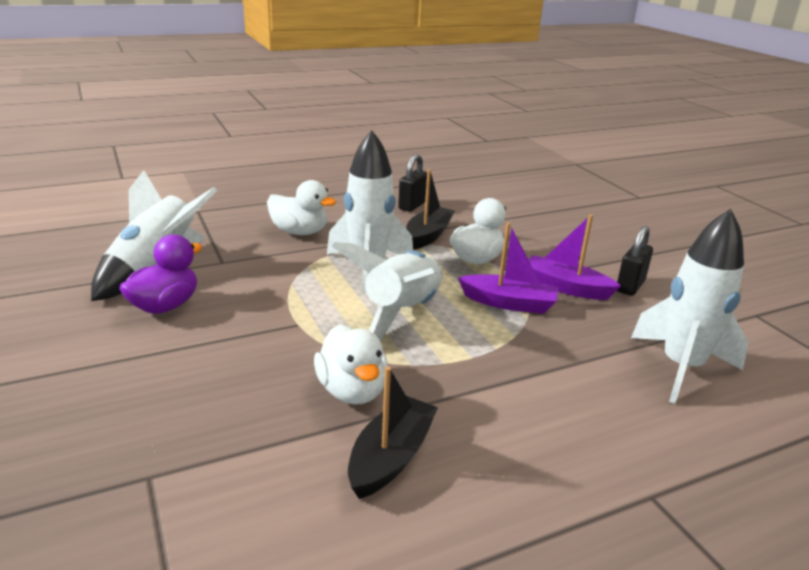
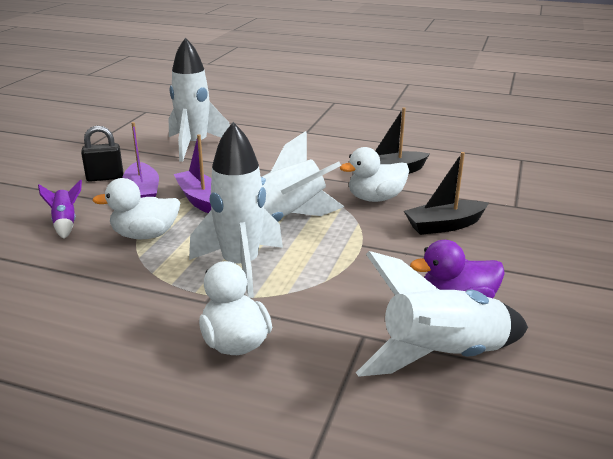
camera: 135 degrees left, 0 degrees up
white duck [314,324,388,405] -> white duck turned 135 degrees counterclockwise [340,147,409,202]
black padlock [398,154,427,212] -> none
black boat [406,169,455,250] -> black boat moved to [404,152,489,235]
none -> purple rocket [38,179,82,239]

